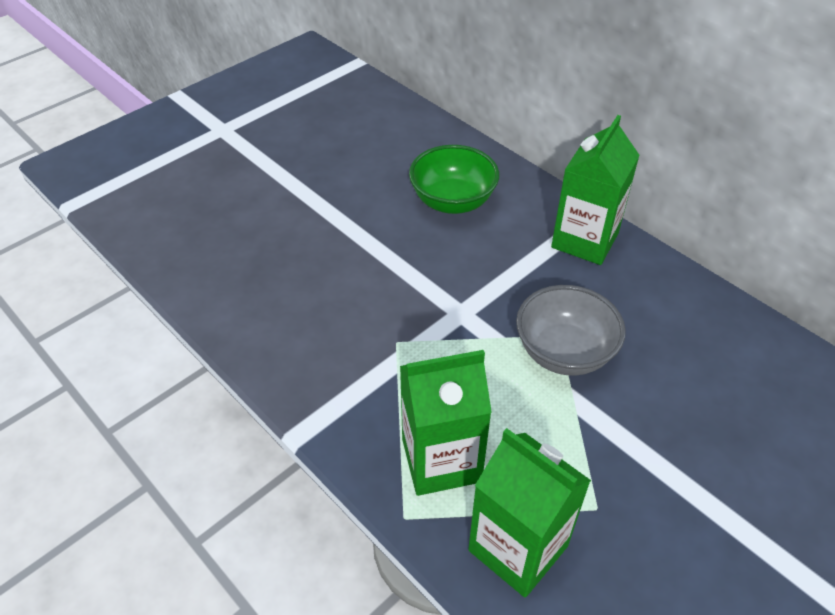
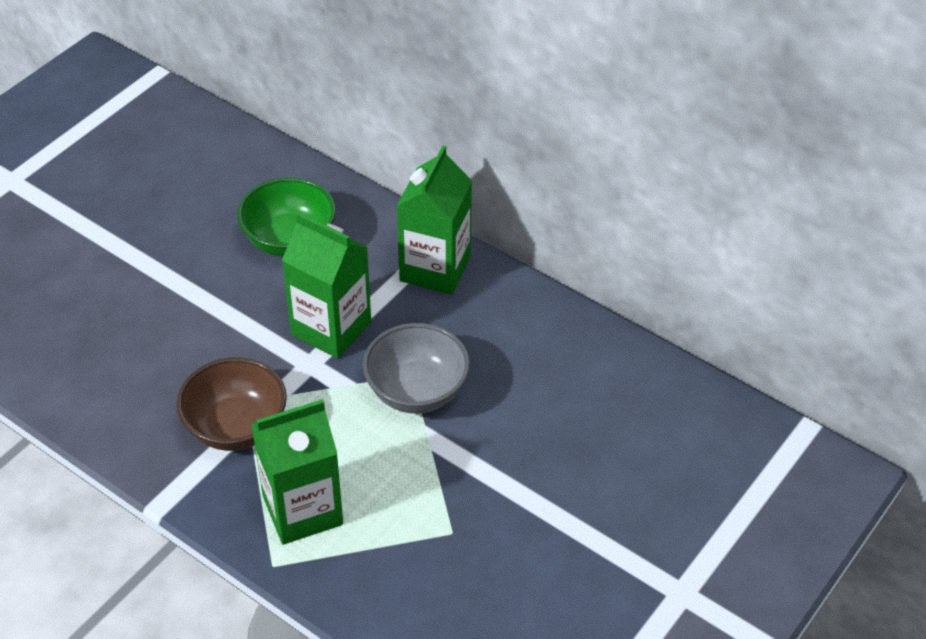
camera: 10 degrees left, 0 degrees up
green carton [468,428,591,598] -> green carton moved to [282,212,371,359]
none -> brown bowl [177,357,287,451]

